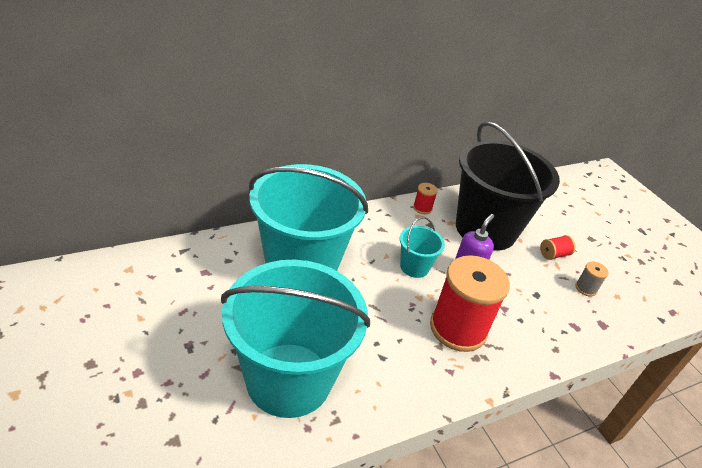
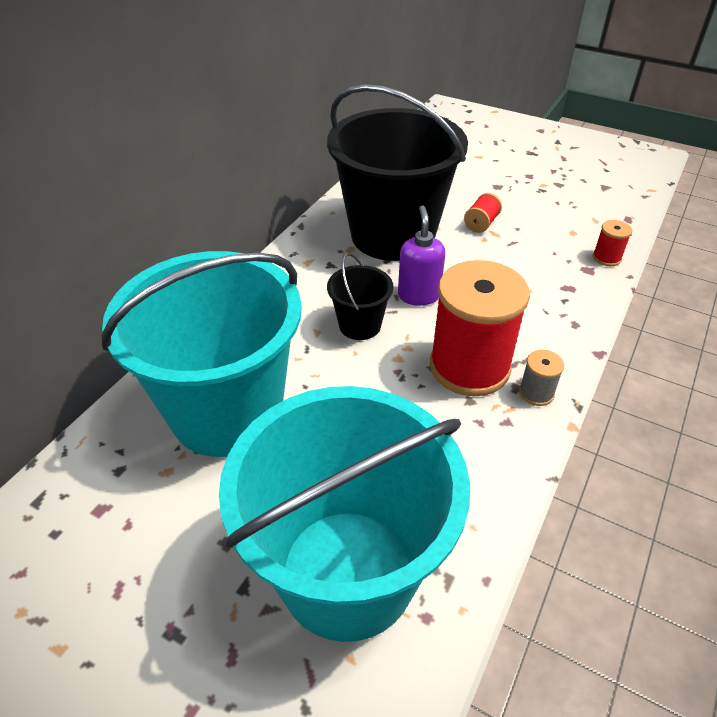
camera: 30 degrees left, 5 degrees up
turquoise bucket [400,217,445,278] -> black bucket [327,253,393,340]
red spool [413,183,438,214] -> red spool moved to [593,220,632,266]
grey spool [575,262,609,296] -> grey spool moved to [519,350,564,406]

